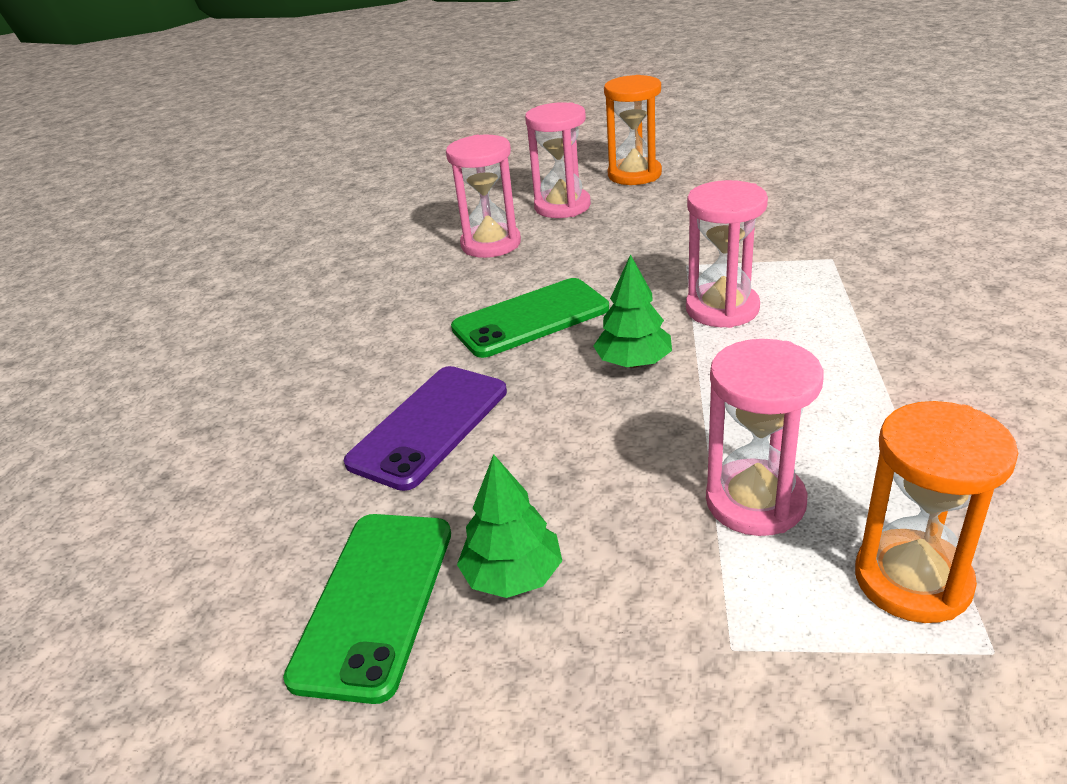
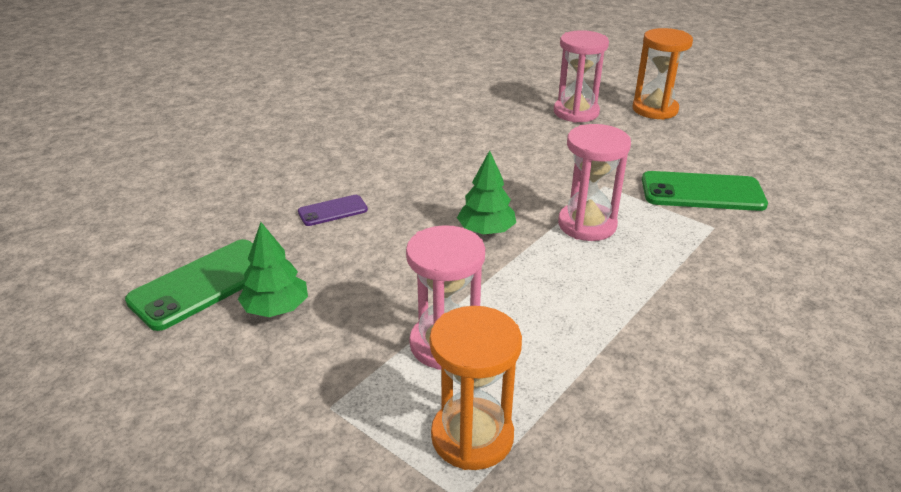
camera: 30 degrees right, 0 degrees up
purple phone [344,366,507,491] -> purple phone [298,195,368,226], size x0.54
pink hourglass [446,135,521,258] -> none
green phone [451,278,609,358] -> green phone moved to [642,171,768,211]

